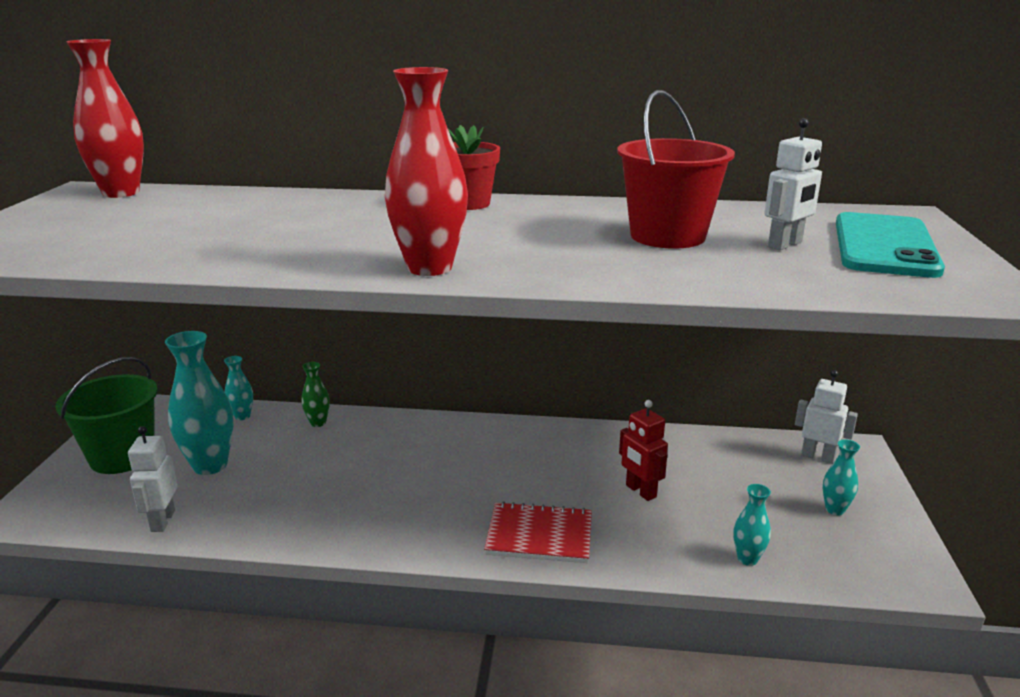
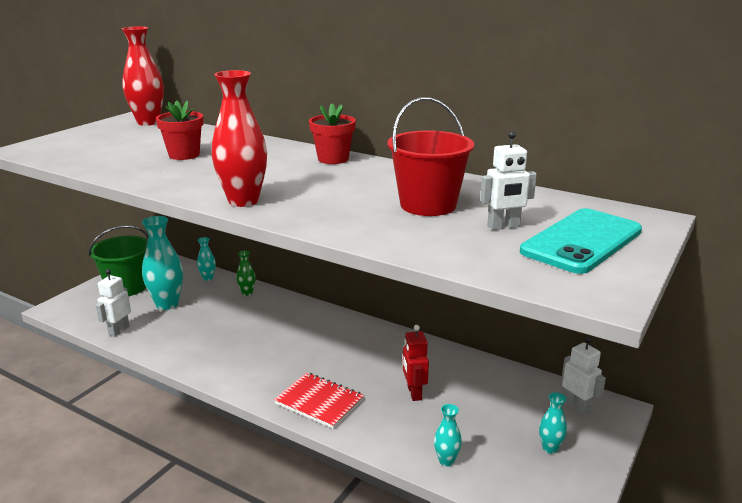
camera: 25 degrees right, 0 degrees up
none -> red flower pot [156,100,203,160]

